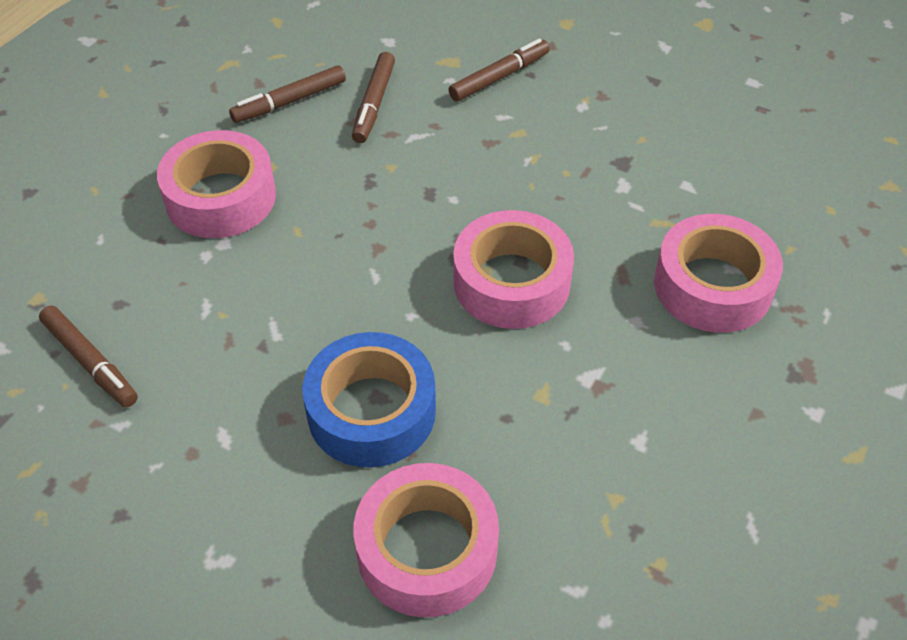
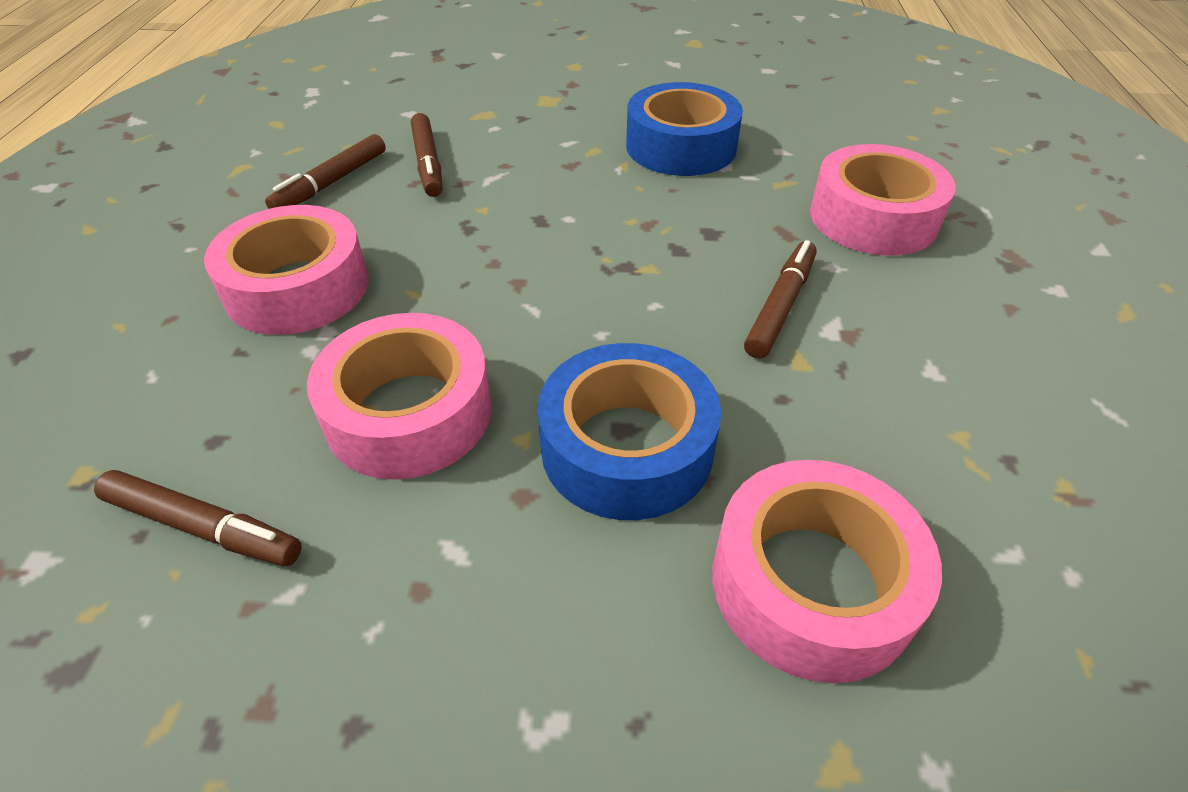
camera: 25 degrees left, 5 degrees down
brown marker [448,39,550,101] -> brown marker moved to [744,240,817,358]
pink tape [453,210,574,329] -> pink tape moved to [307,313,491,480]
none -> blue tape [626,82,743,176]

